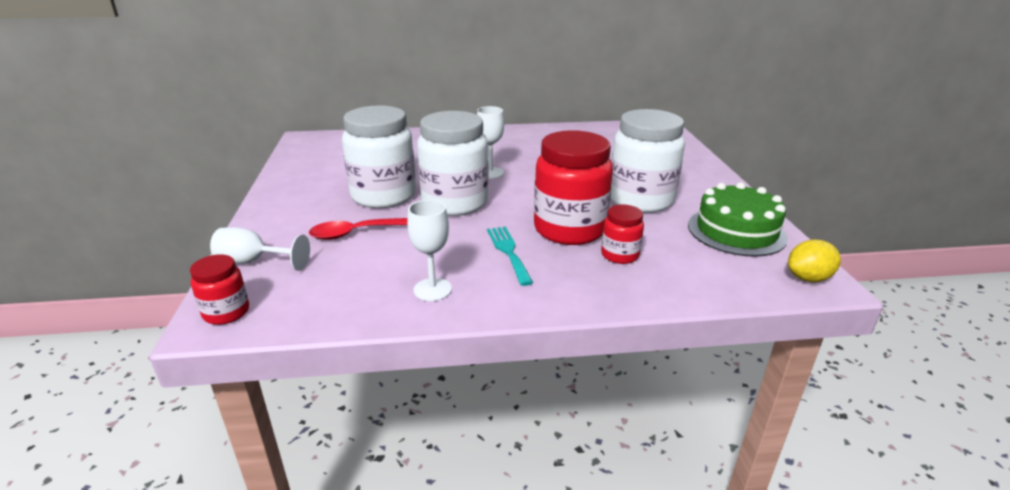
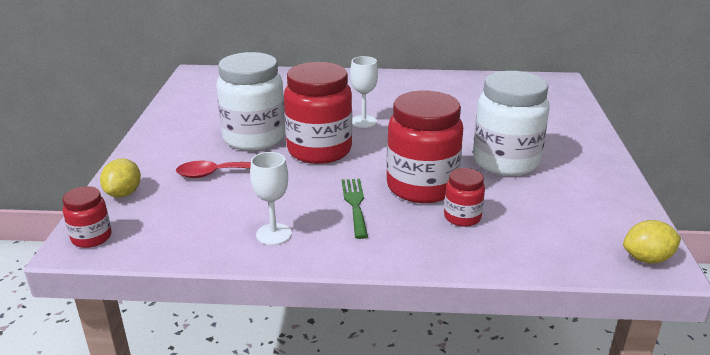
camera: 10 degrees right, 0 degrees up
white goblet [210,227,310,271] -> yellow lemon [100,159,141,198]
white jar [417,111,489,216] -> red jar [284,62,352,164]
turquoise fork [487,226,533,286] -> green fork [342,179,368,239]
green cake [688,182,788,257] -> none

